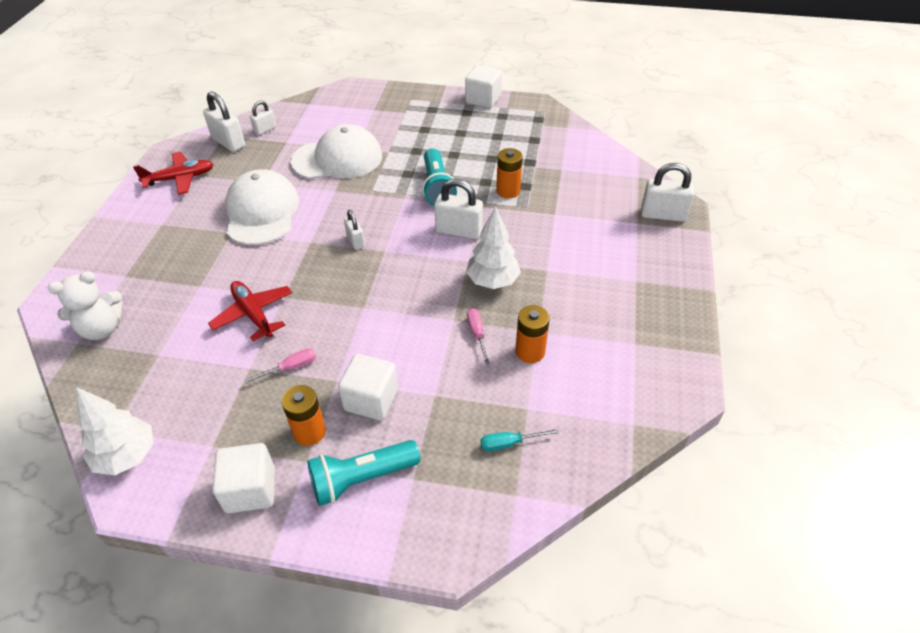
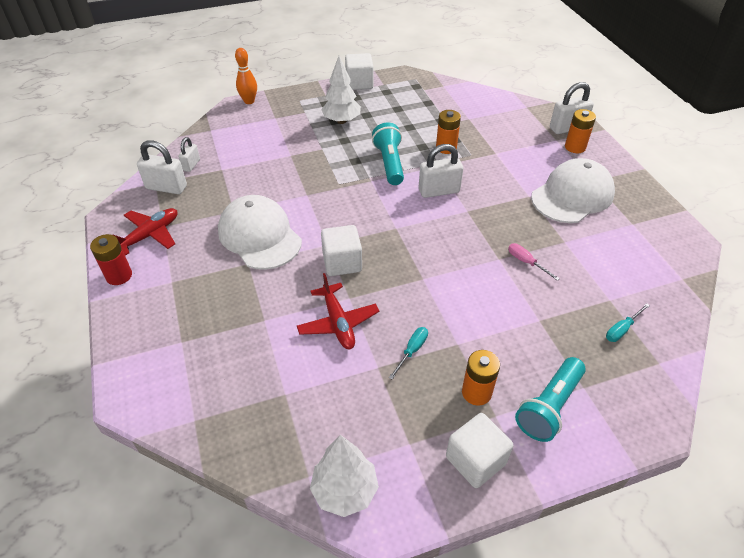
camera: 30 degrees left, 0 degrees up
white teddy bear [48,271,123,340] -> none
red plane [208,281,292,341] -> red plane turned 135 degrees counterclockwise [297,273,379,349]
pink screwdriver [244,348,316,383] -> turquoise screwdriver [389,327,428,380]
white cap [291,124,382,179] -> white cap moved to [531,158,615,223]
white cube [338,354,398,420] -> white cube moved to [321,225,362,276]
white padlock [344,210,365,250] -> none
turquoise flashlight [422,148,457,206] -> turquoise flashlight turned 150 degrees counterclockwise [372,122,404,185]
white tree [466,206,521,289] -> white tree moved to [321,56,361,124]
orange battery [515,305,550,363] -> orange battery moved to [565,109,596,153]
none -> red battery [90,234,132,285]
none -> orange bowling pin [235,48,257,104]

